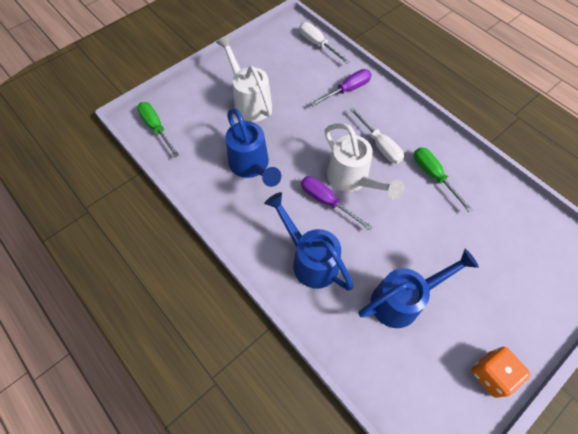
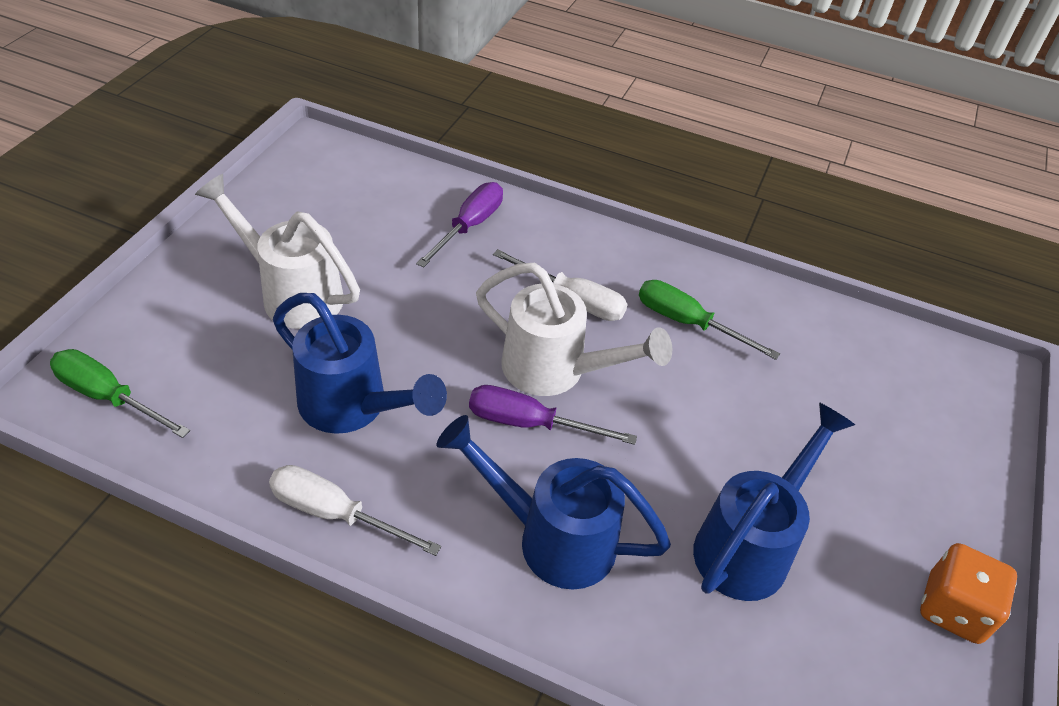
camera: 30 degrees left, 15 degrees down
white screwdriver [299,22,350,64] -> white screwdriver moved to [269,465,441,556]

